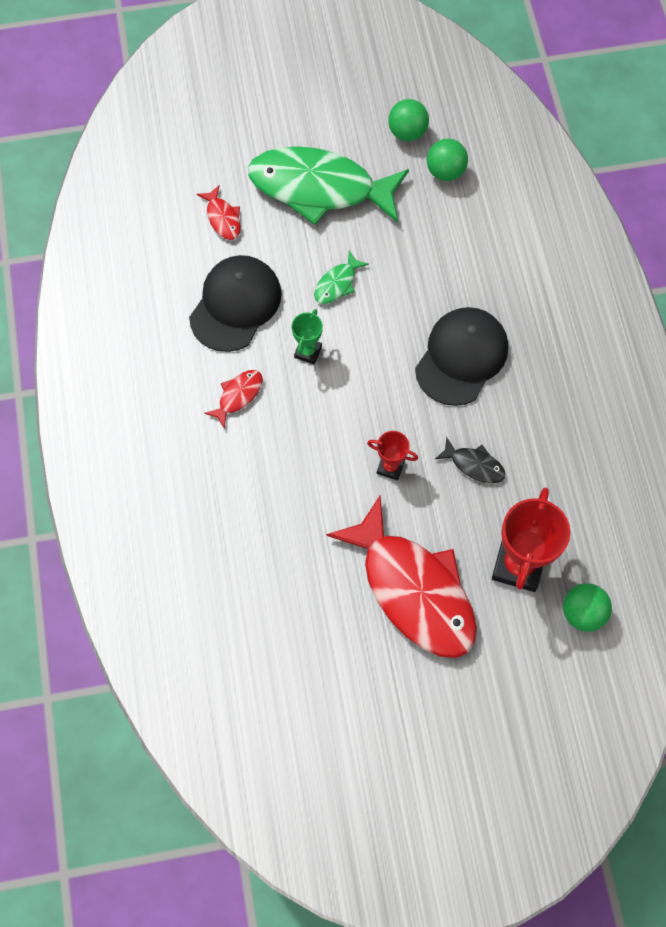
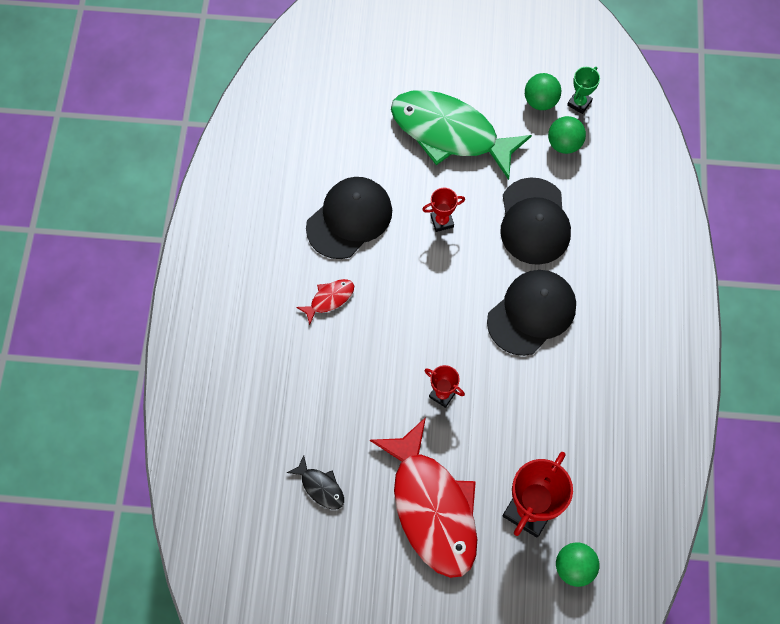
camera: 15 degrees right, 0 degrees up
red fish [197,185,241,240] -> none
green trophy [291,309,323,364] -> green trophy moved to [567,67,600,114]
green fish [314,251,369,304] -> red trophy [422,188,465,232]
black fish [435,437,506,483] -> black fish moved to [286,455,344,510]
none -> black cap [500,177,571,265]

